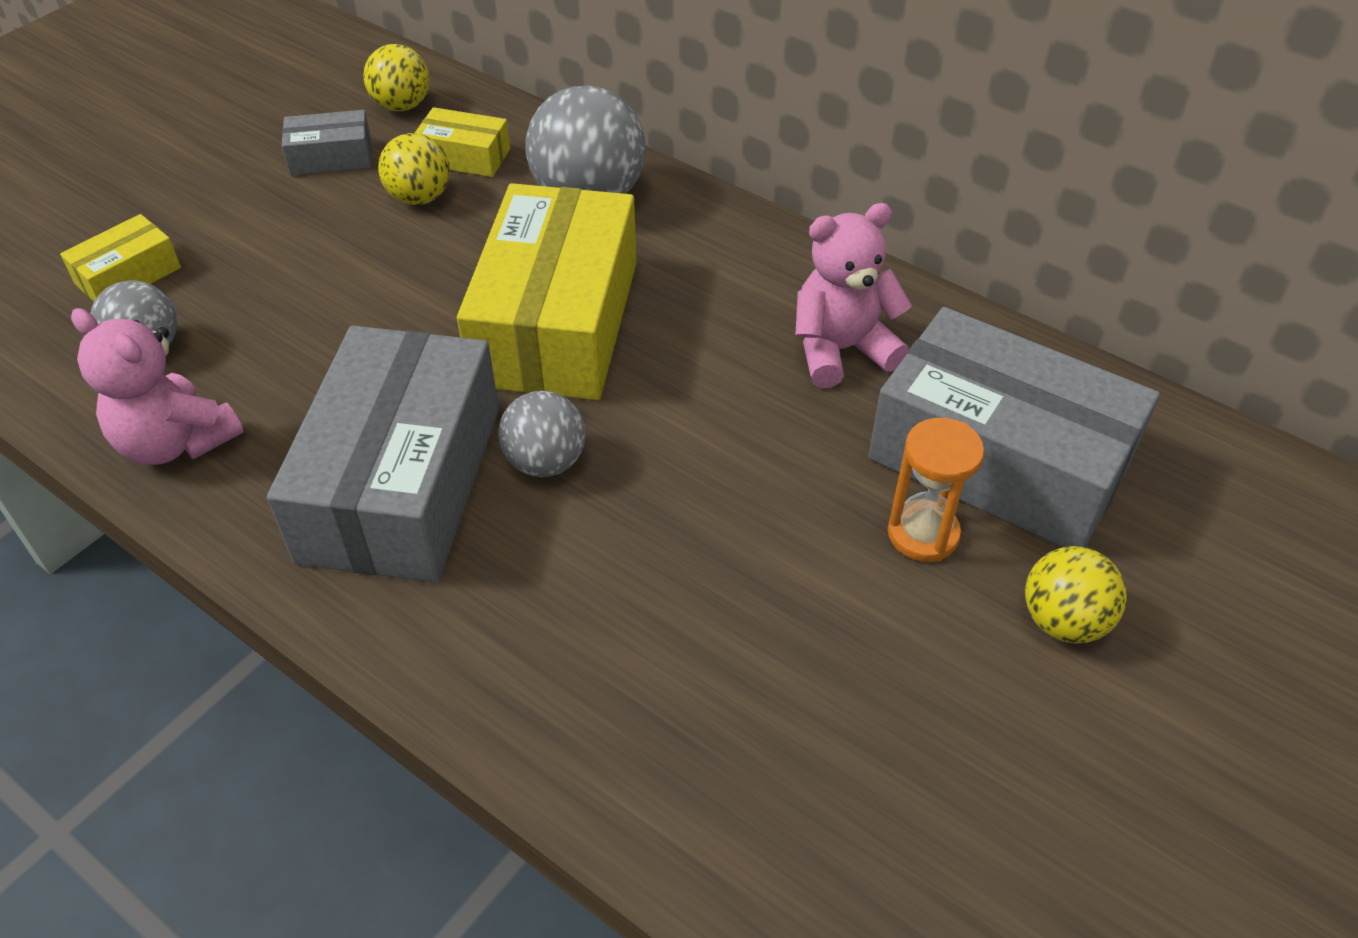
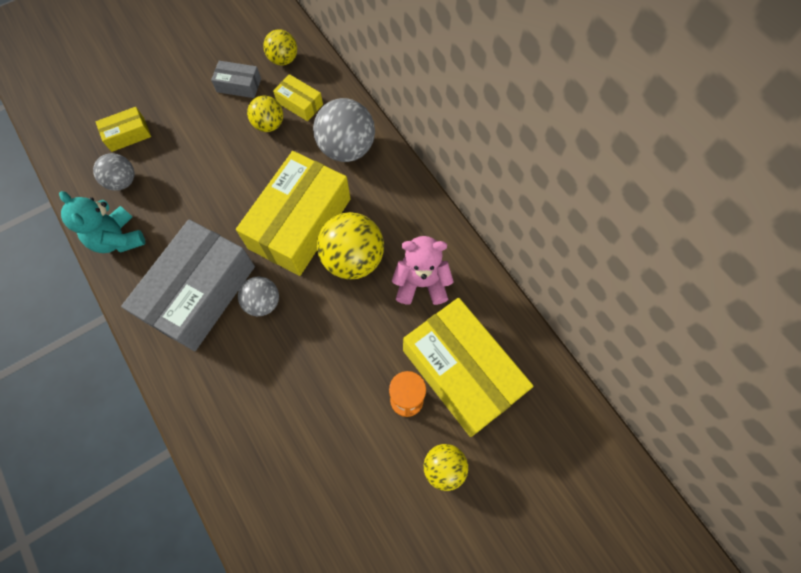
camera: 20 degrees right, 20 degrees up
pink teddy bear [71,308,244,465] -> turquoise teddy bear [59,191,146,253]
grey box [868,307,1160,548] -> yellow box [403,298,533,437]
none -> yellow ball [317,212,384,280]

